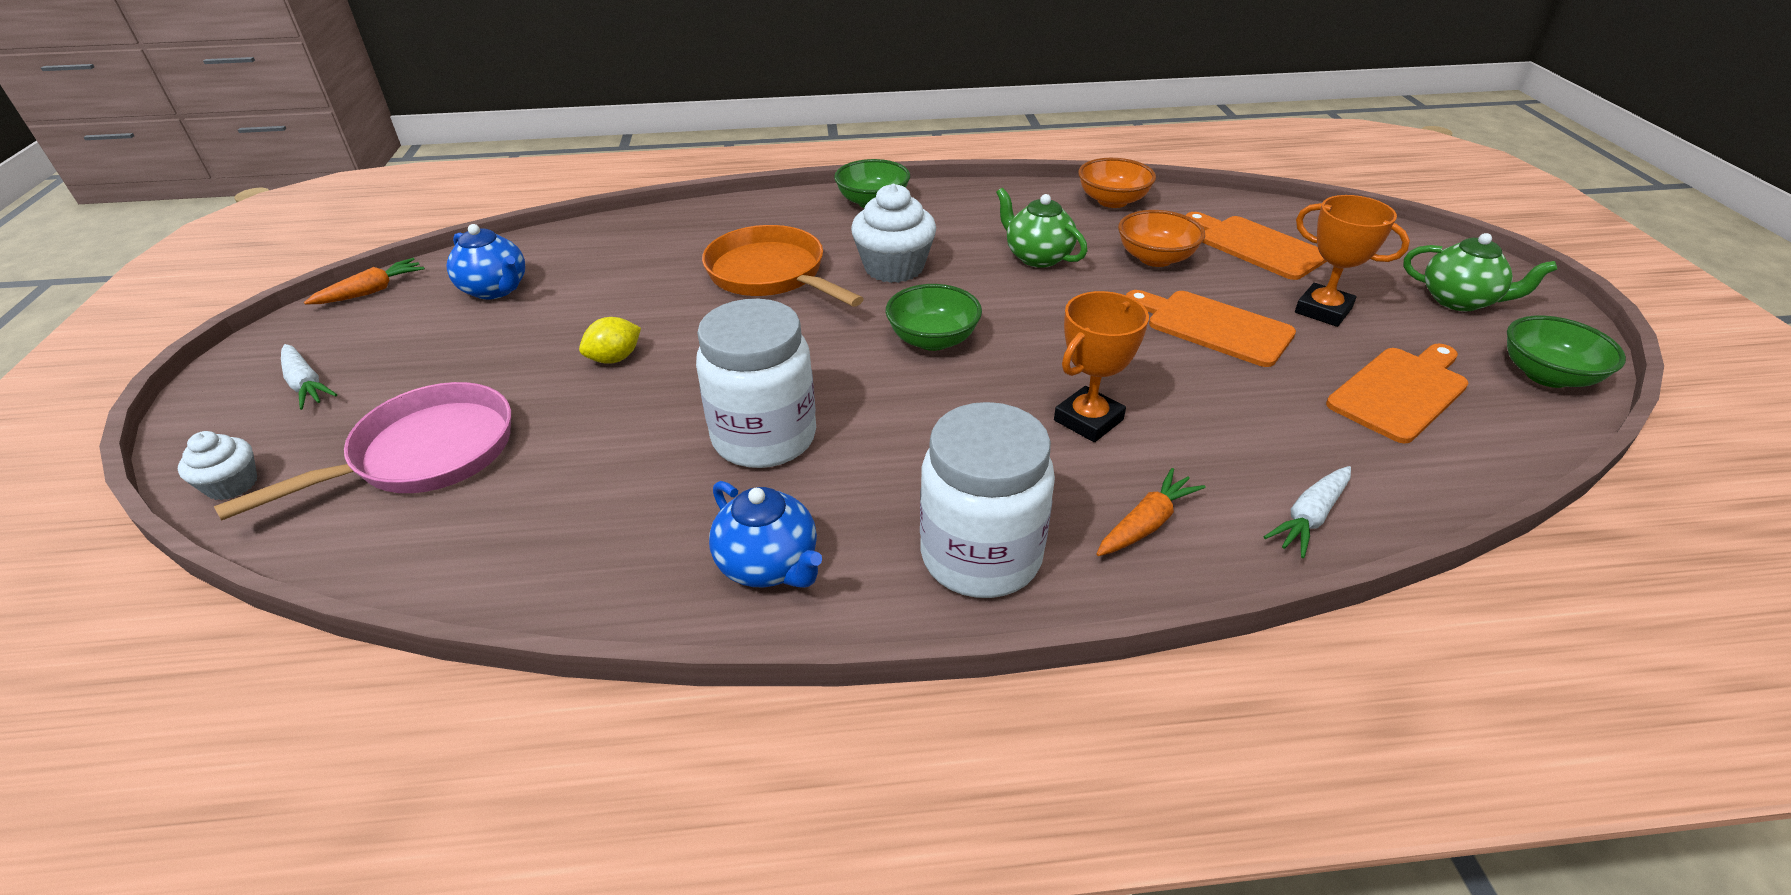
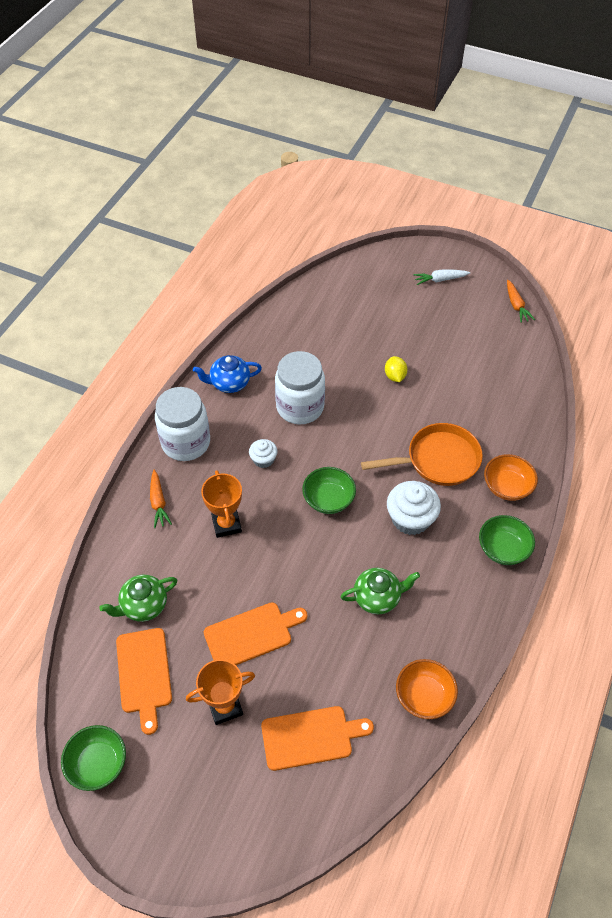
camera: 120 degrees right, 15 degrees up
white cupcake [178,431,257,500] -> white cupcake moved to [249,439,278,468]
pink pan [214,382,511,521] -> none
blue teapot [447,224,525,300] -> none
orange bowl [1118,210,1205,267] -> orange bowl moved to [484,454,538,501]
white carrot [1264,466,1351,558] -> none
green teapot [1403,233,1557,311] -> green teapot moved to [99,575,177,622]

